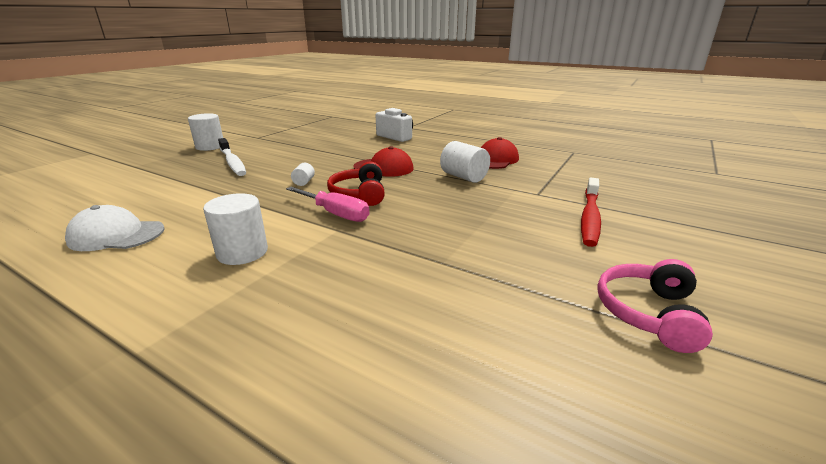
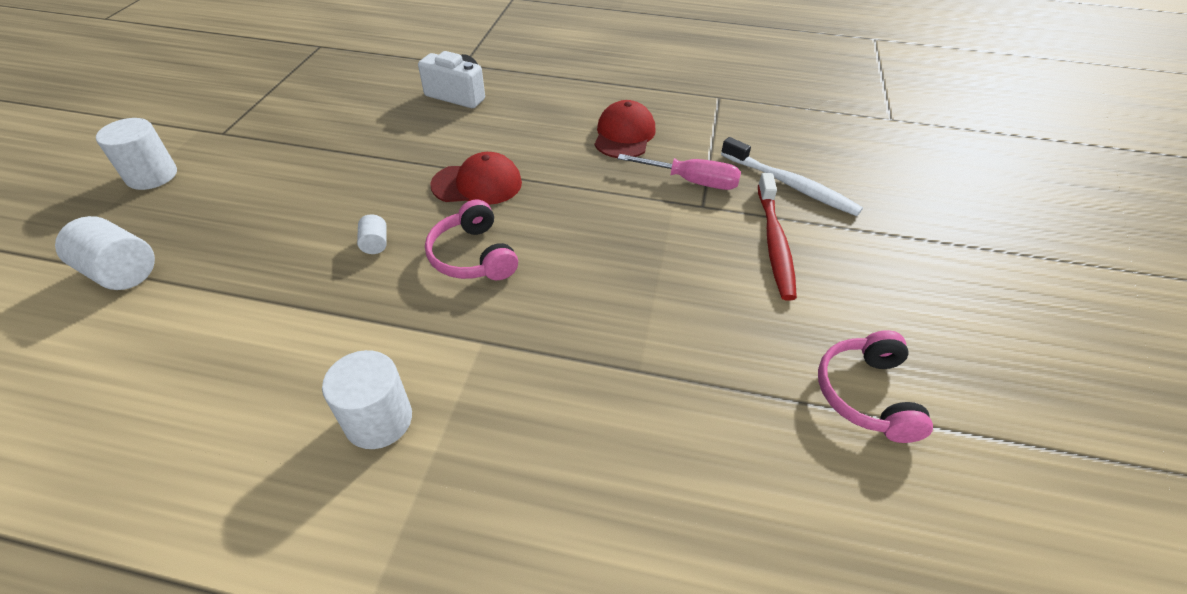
camera: 20 degrees left, 20 degrees up
white cap [65,205,165,251] -> none
white toothbrush [218,138,246,176] -> white toothbrush moved to [721,137,863,216]
pink screwdriver [286,187,369,222] -> pink screwdriver moved to [618,154,741,190]
red headphones [327,162,385,206] -> pink headphones [425,199,518,280]
white cylinder [440,141,490,183] -> white cylinder moved to [55,216,155,290]

